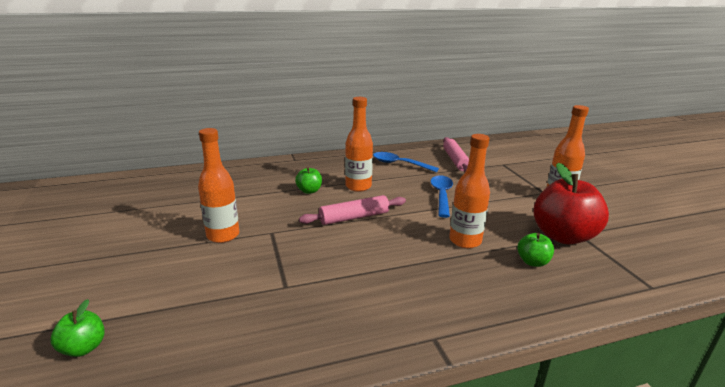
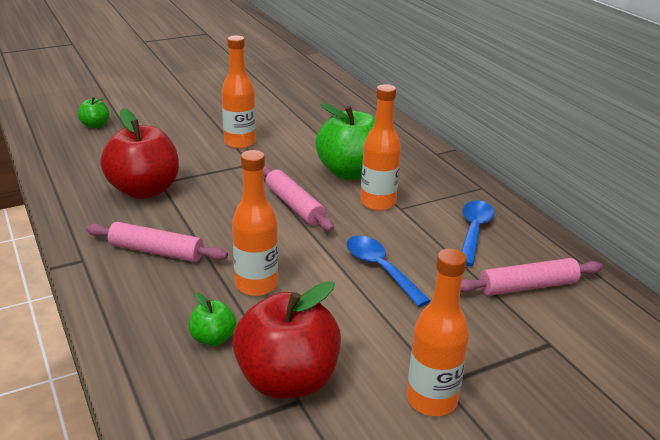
camera: 80 degrees right, 5 degrees up
green apple [295,167,322,194] -> green apple [315,103,376,180], size x2.12
blue spoon [430,175,453,218] -> blue spoon turned 120 degrees counterclockwise [347,236,431,307]
none -> pink rolling pin [86,222,228,262]
none -> red apple [100,108,179,199]

